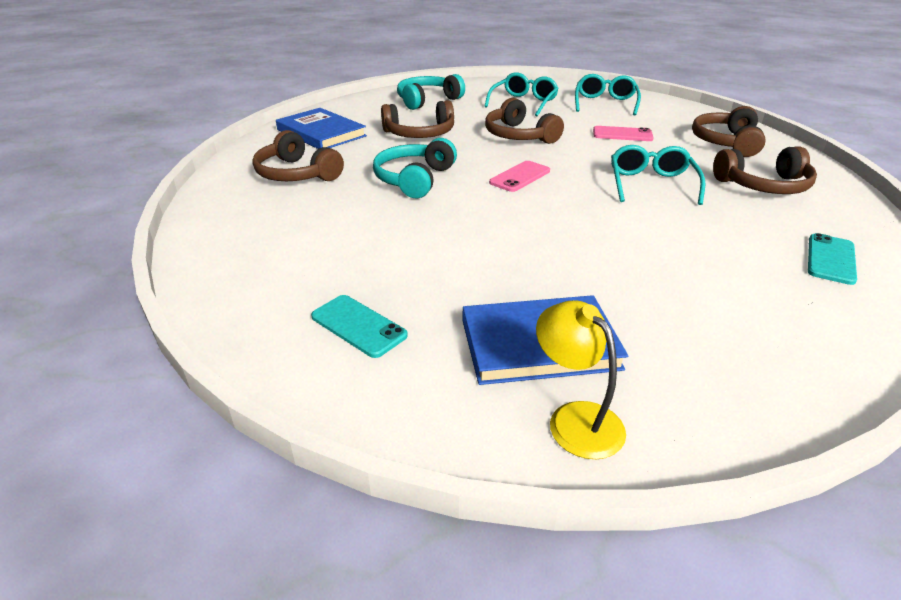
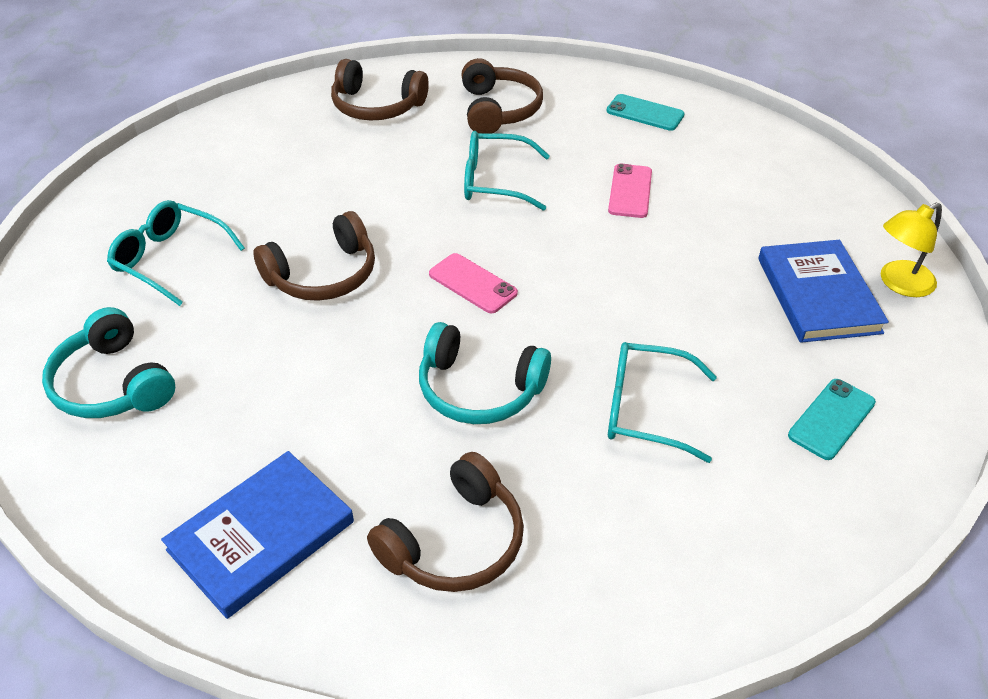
camera: 90 degrees left, 10 degrees up
brown headphones [381,100,454,138] -> none
turquoise glasses [575,74,641,115] -> turquoise glasses moved to [608,342,717,463]
pink phone [593,126,654,141] -> pink phone moved to [608,164,652,218]

